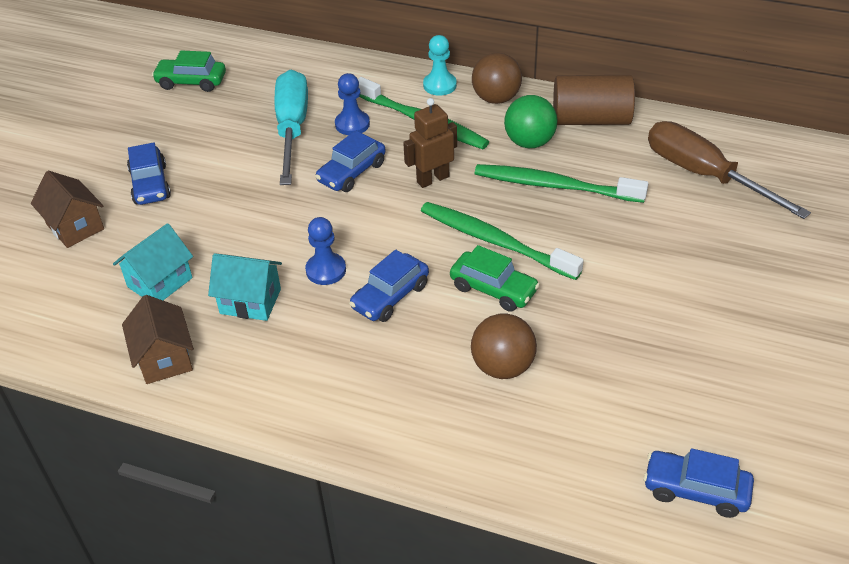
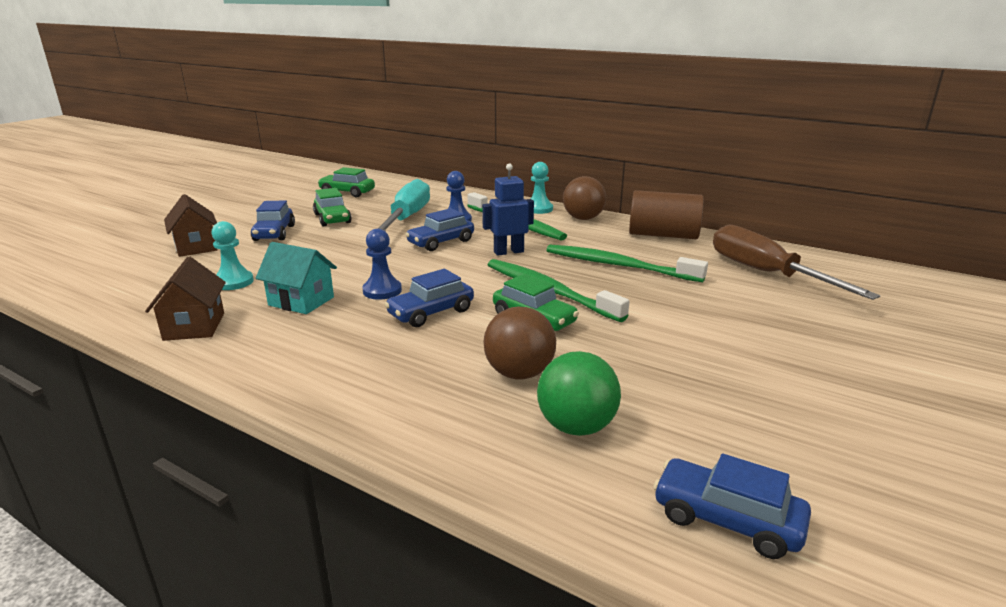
camera: 10 degrees right, 20 degrees down
turquoise house [113,223,193,300] -> turquoise pawn [211,221,254,290]
brown robot [403,98,457,188] -> blue robot [482,163,534,256]
green ball [504,95,558,148] -> green ball moved to [537,351,621,436]
none -> green car [313,188,352,226]

